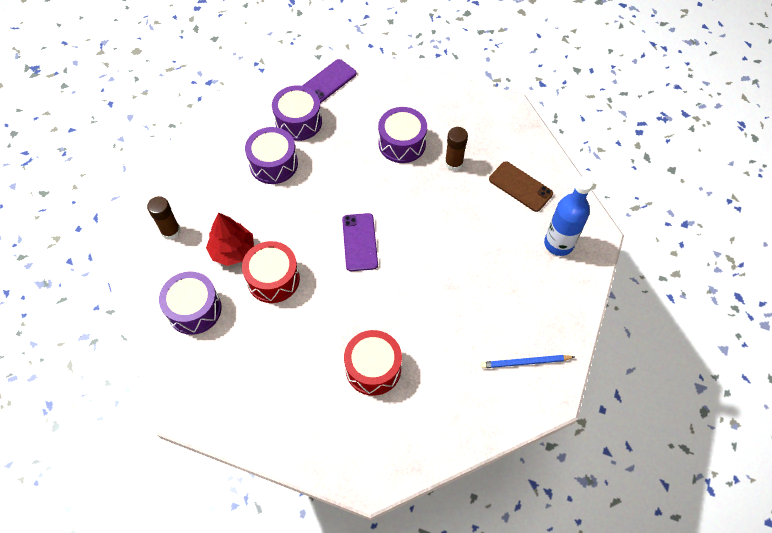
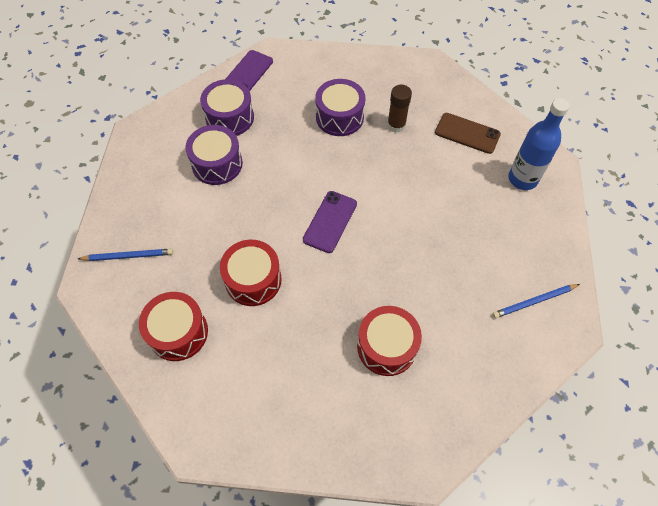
camera: 15 degrees left, 0 degrees up
brown glue stick [147,196,181,240] -> blue pencil [78,249,173,261]
purple drum [159,271,222,335] -> red drum [139,292,208,361]
red tree [206,213,254,266] -> none
purple phone [342,213,378,271] -> purple phone turned 45 degrees clockwise [303,191,357,253]

